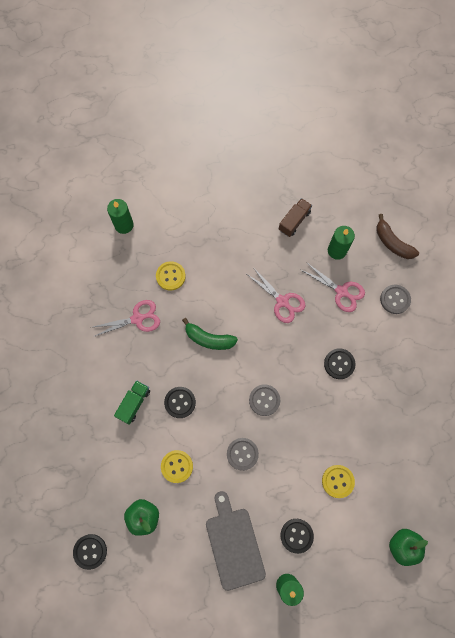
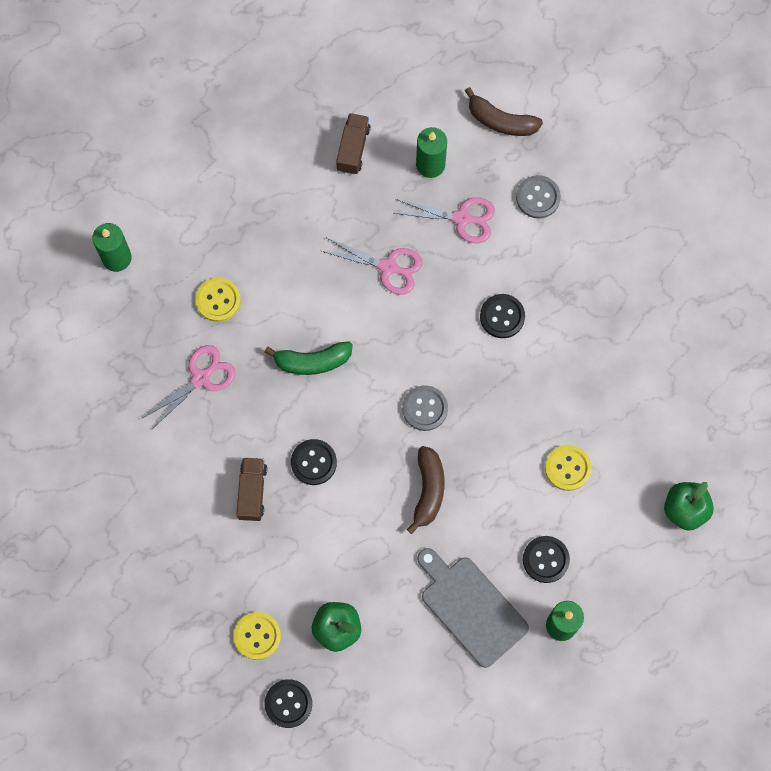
camera: 25 degrees left, 0 degrees up
green truck [114,380,150,425] -> brown truck [237,458,267,521]
yellow button [161,450,193,483] -> yellow button moved to [234,612,281,660]
grey button [227,438,259,471] -> brown banana [407,446,445,534]

